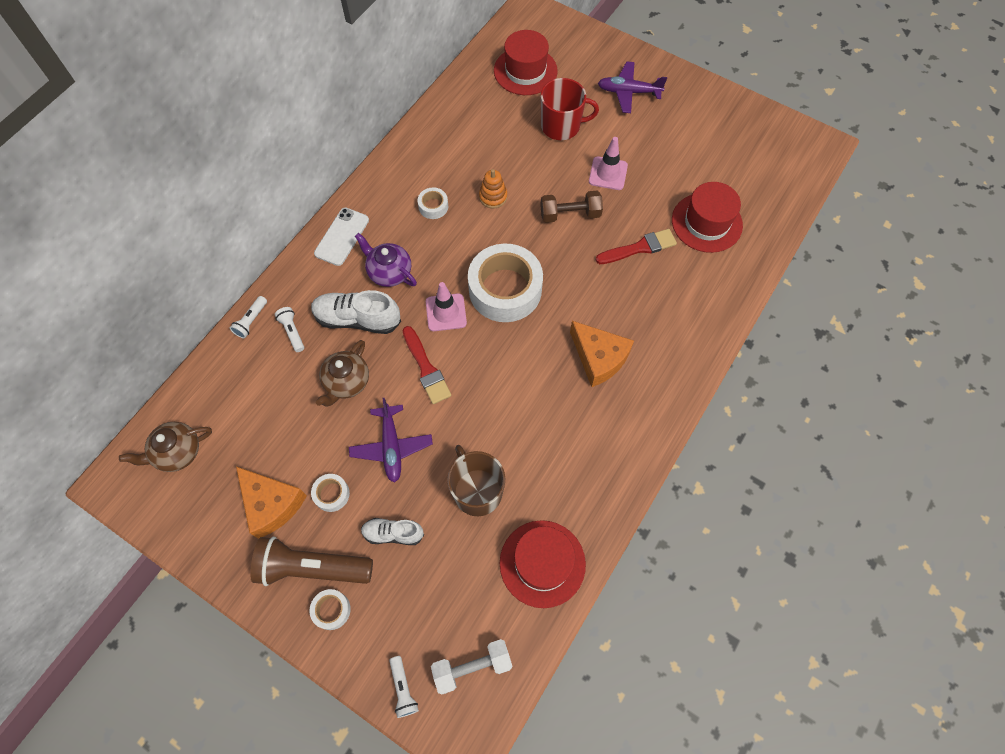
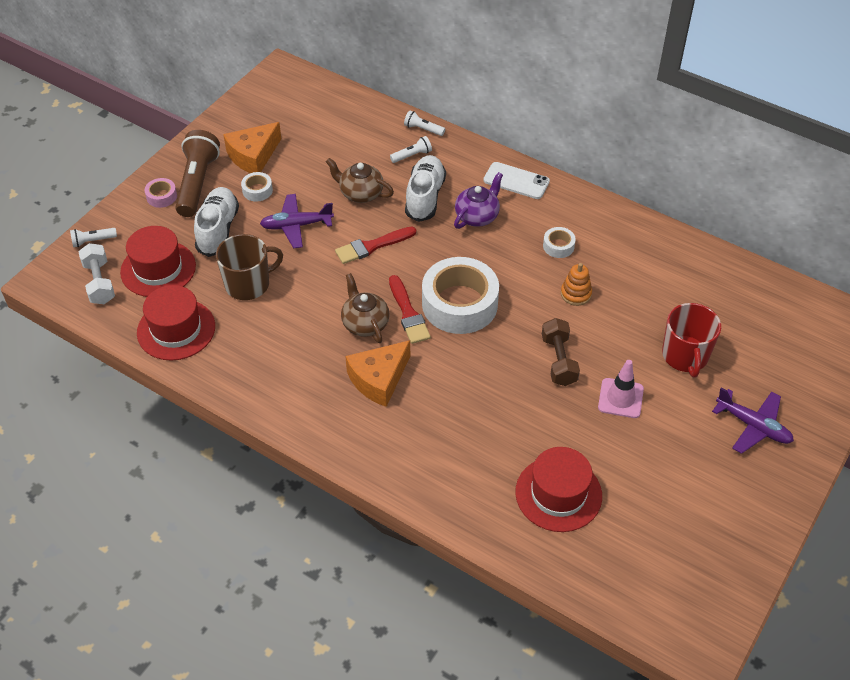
camera: 90 degrees right, 15 degrees down
brown teapot [119,422,212,472] -> brown teapot moved to [341,273,390,343]
white tape [310,589,351,630] -> pink tape [145,178,177,208]
white shoe [361,518,424,545] -> white shoe [194,187,239,257], size x1.63
pink traffic cone [426,282,467,331] -> none
red hat [494,30,558,95] -> red hat moved to [120,226,196,297]
red brush [596,229,677,264] -> red brush moved to [389,275,431,344]
purple plane [598,61,667,113] -> purple plane turned 120 degrees clockwise [712,387,794,454]

